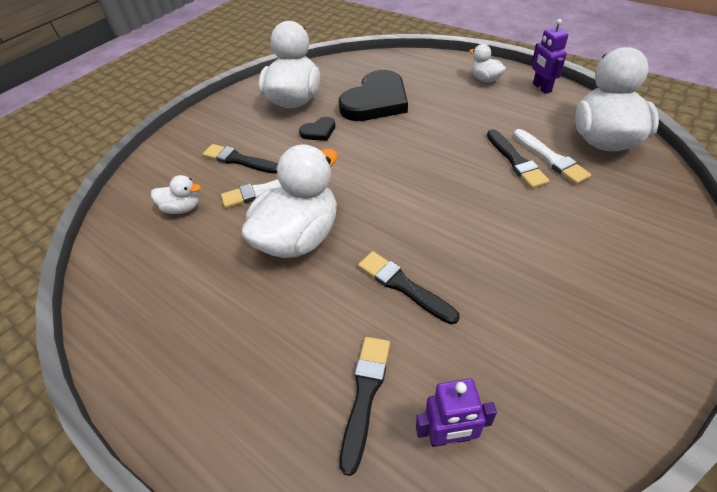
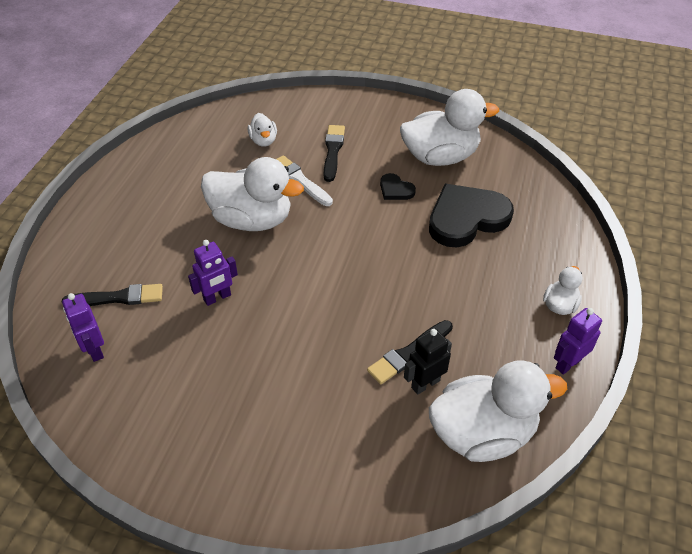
camera: 65 degrees right, 0 degrees up
black heart [339,70,408,121] -> black heart turned 135 degrees clockwise [429,184,514,248]
black brush [358,251,460,324] -> purple robot [188,240,238,306]
white brush [513,129,591,185] -> black robot [404,328,452,395]

